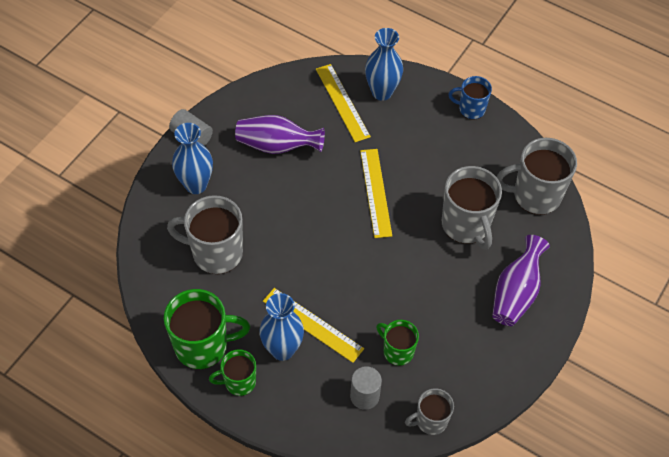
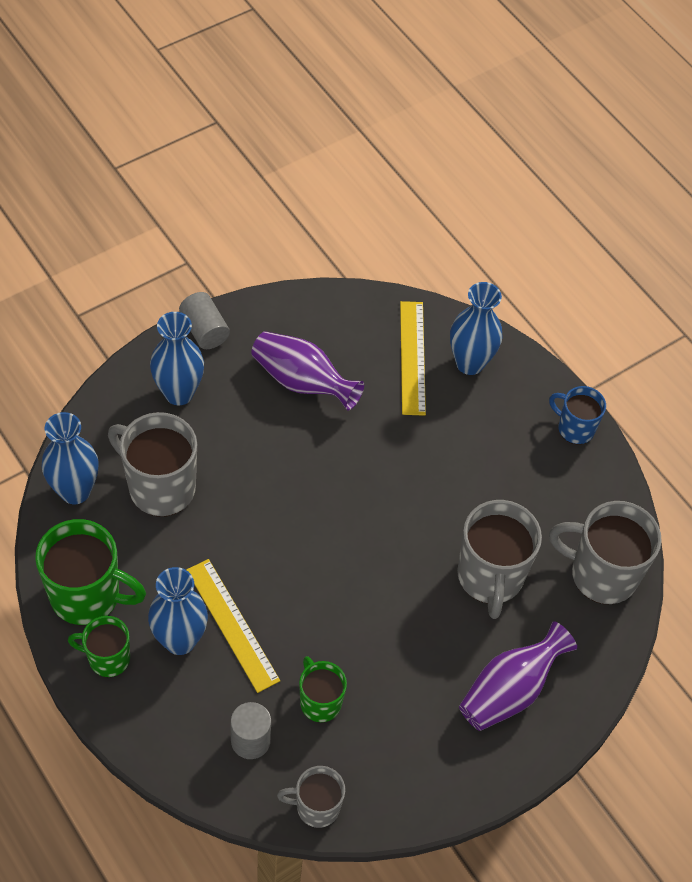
camera: 20 degrees right, 0 degrees up
yellow ruler [360,149,392,238] -> none
none -> blue vase [42,412,99,504]

